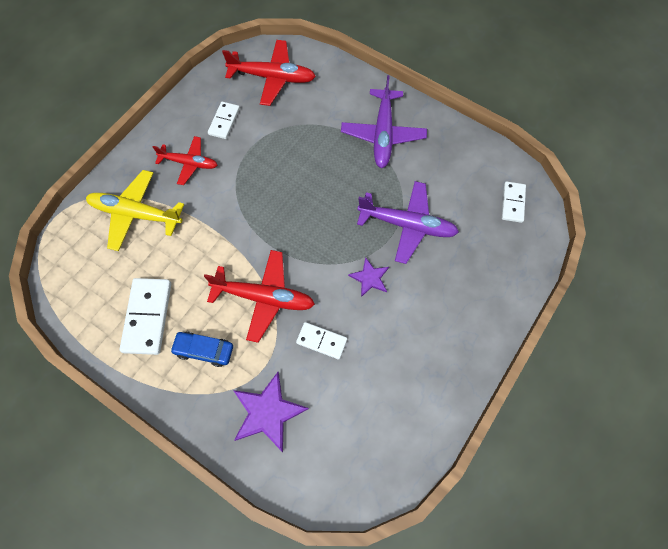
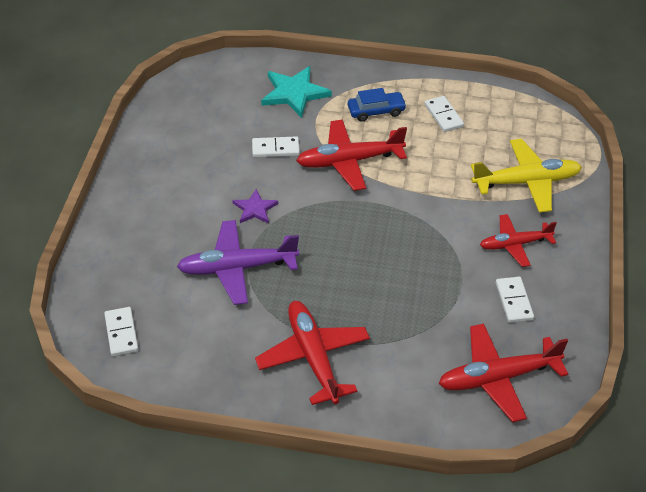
camera: 155 degrees right, 20 degrees down
white domino [120,278,171,355] -> white domino [425,96,464,132], size x0.60
purple star [233,372,309,452] -> turquoise star [261,66,332,118]
purple plane [341,75,427,168] -> red plane [255,301,370,405]

